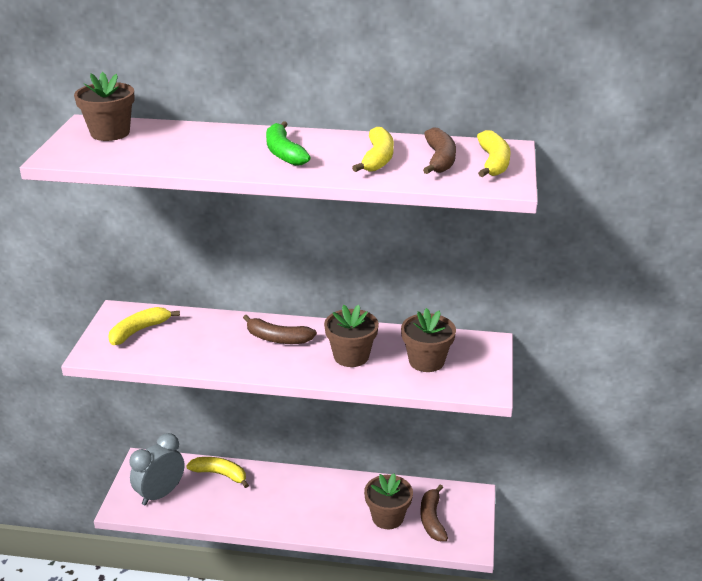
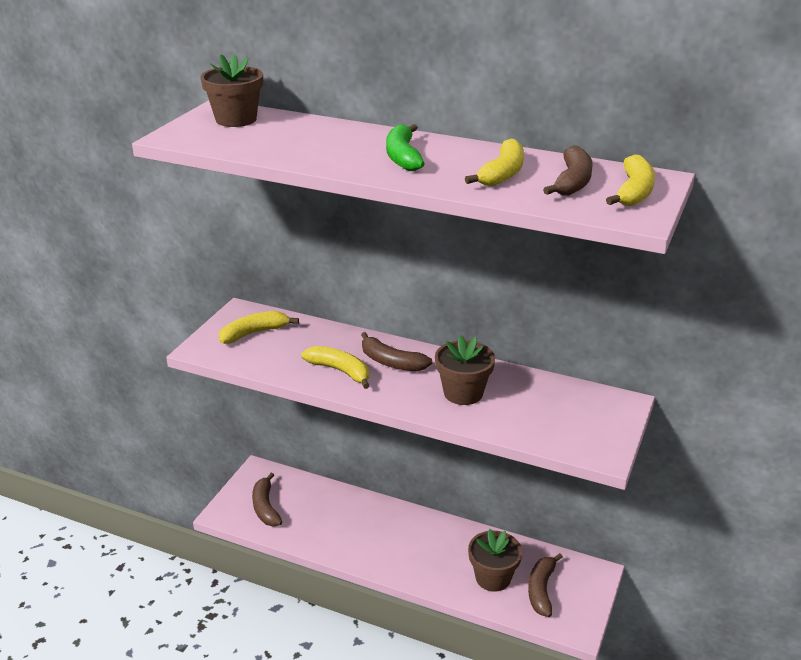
camera: 15 degrees right, 0 degrees up
grey clock [129,433,185,505] -> brown banana [252,473,282,526]
yellow banana [186,457,249,488] -> yellow banana moved to [301,346,369,389]
brown flower pot [401,308,456,372] -> none

